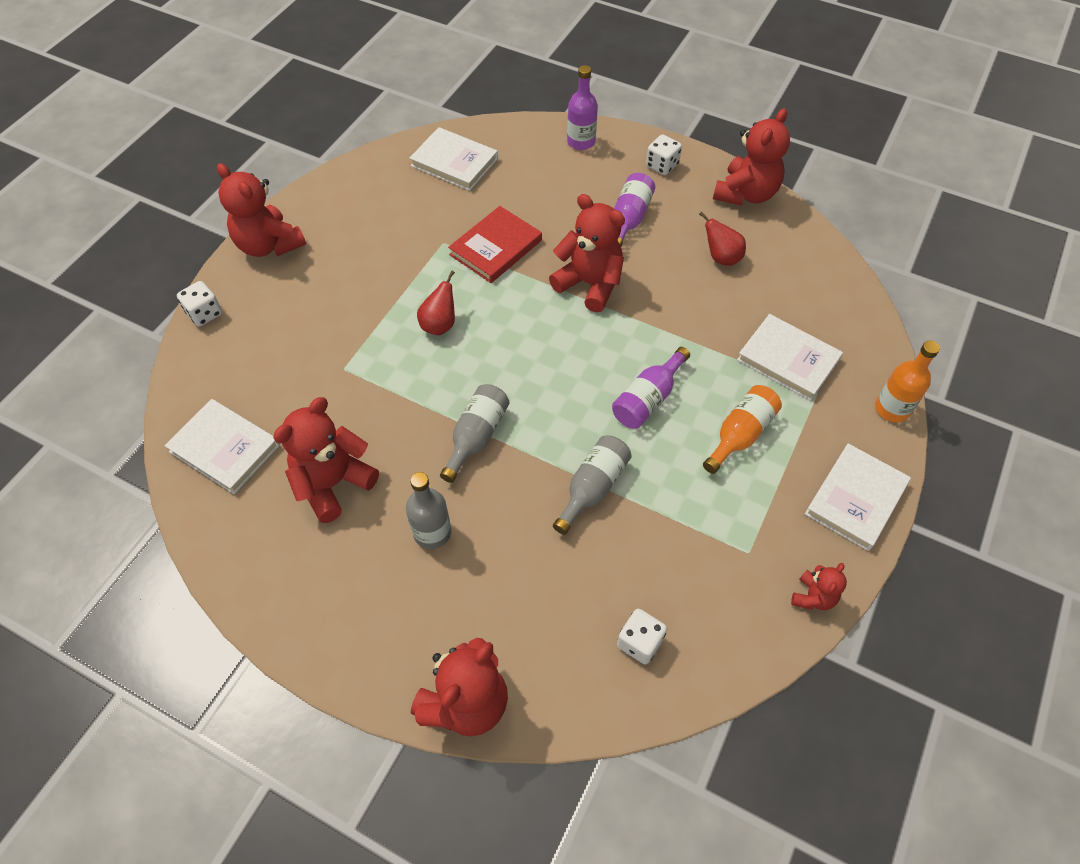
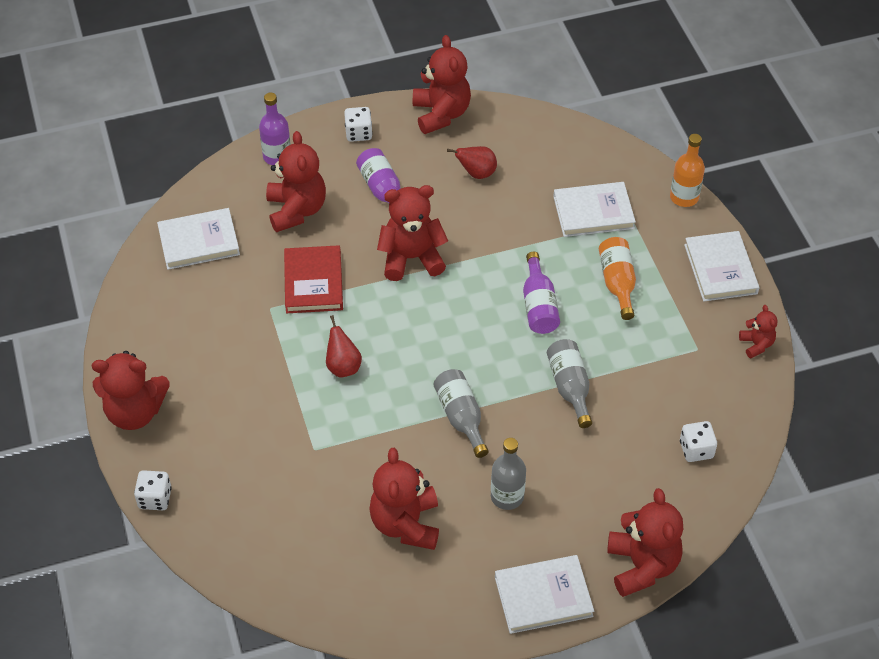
camera: 45 degrees left, 5 degrees down
white book [165,399,280,494] -> white book moved to [495,555,594,634]
none -> red teddy bear [266,131,326,232]

